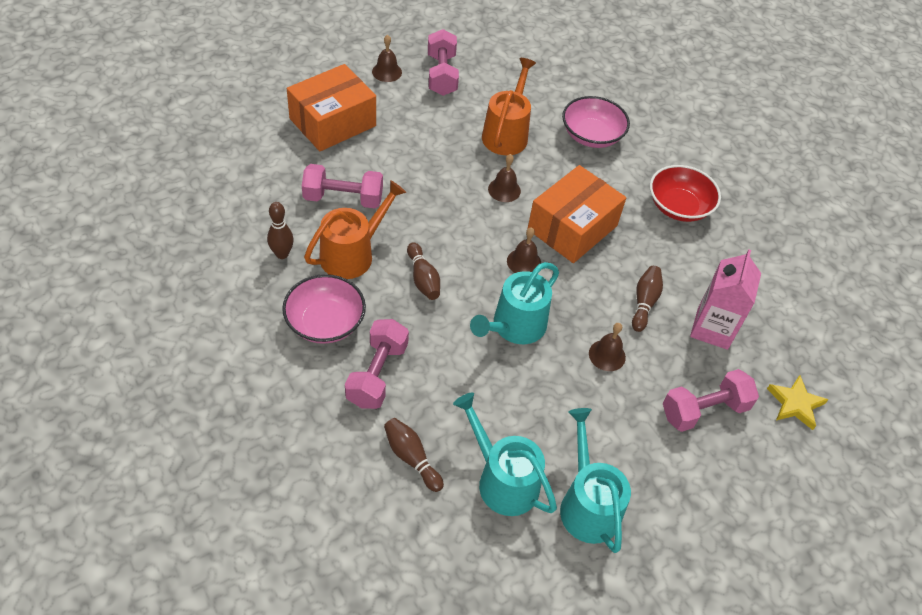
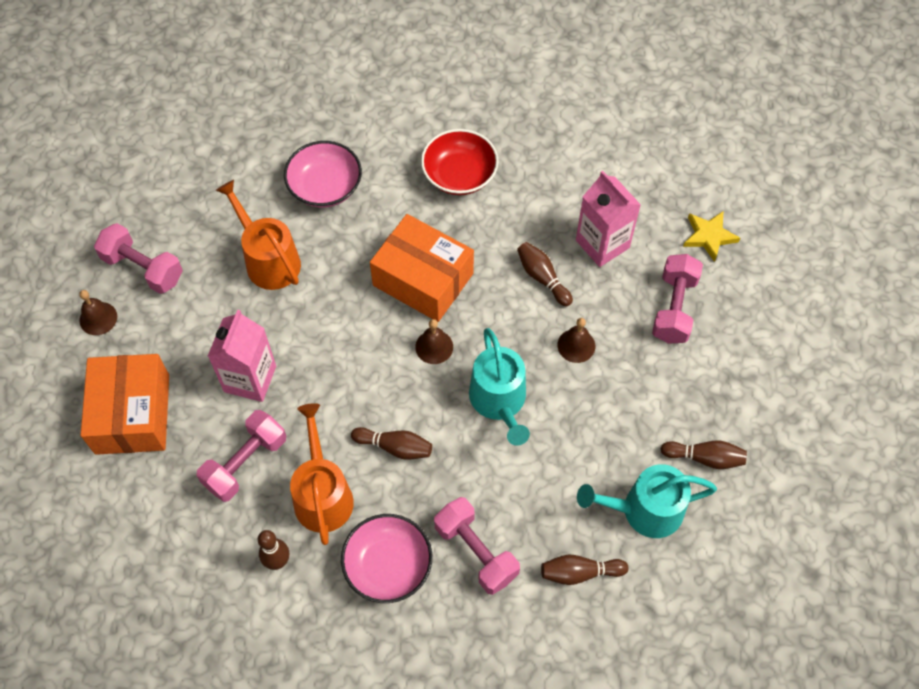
camera: 50 degrees left, 10 degrees up
brown bell [488,154,521,202] -> none
orange box [528,165,626,263] -> orange box turned 45 degrees counterclockwise [370,214,474,322]
turquoise watering can [560,408,631,553] -> brown bowling pin [660,440,747,469]
none -> pink carton [208,310,276,402]

